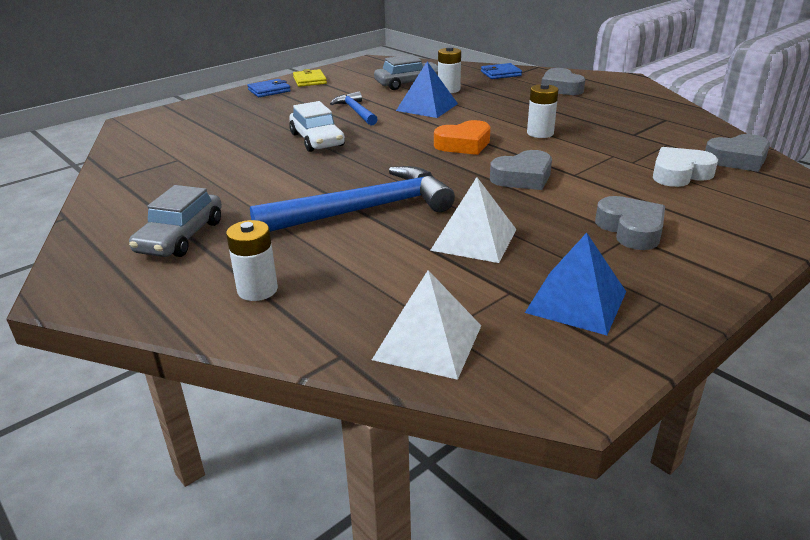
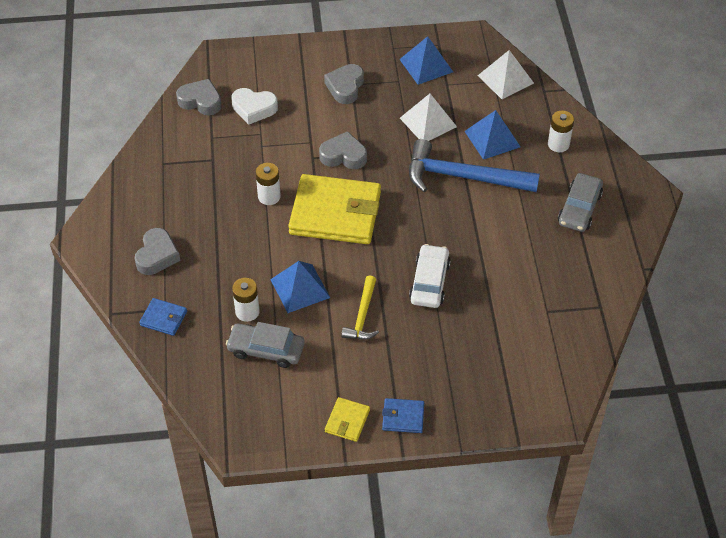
camera: 145 degrees left, 20 degrees up
grey car [129,185,222,257] -> grey car turned 150 degrees clockwise [558,173,603,232]
blue hammer [330,91,378,125] -> yellow hammer [341,275,379,340]
orange heart [434,120,491,155] -> yellow wallet [288,174,381,244]
none -> blue pyramid [464,110,521,160]

